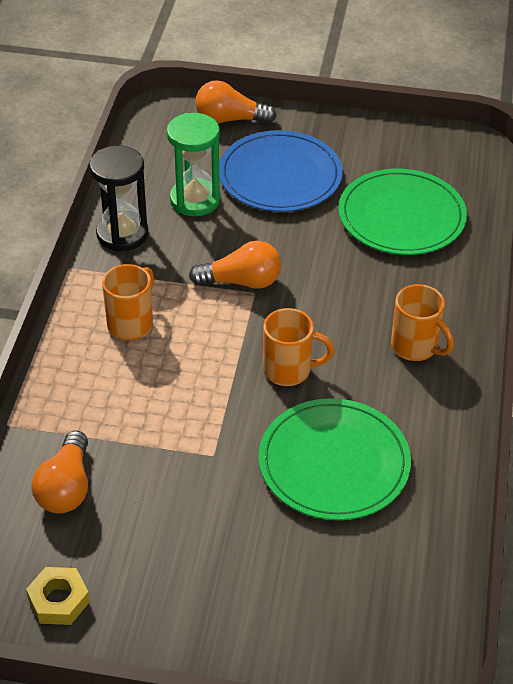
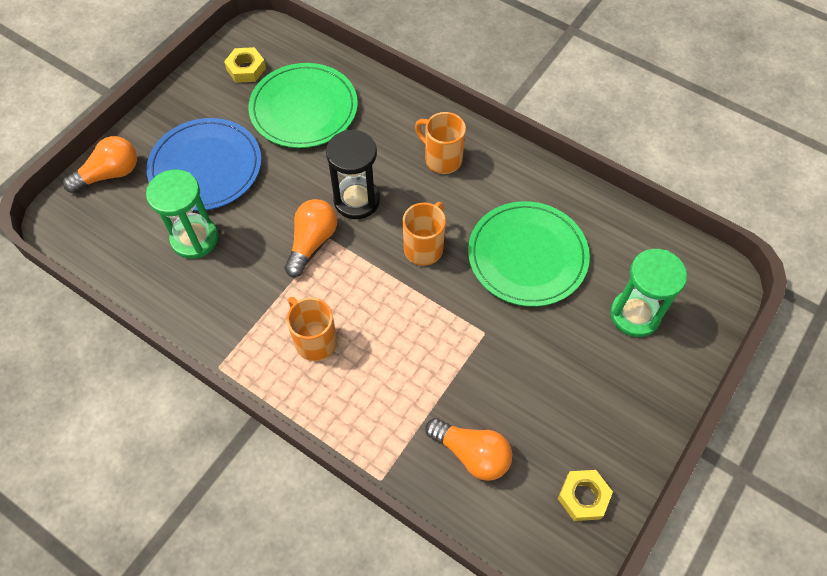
camera: 65 degrees left, 15 degrees up
black hourglass [89,145,149,251] -> black hourglass moved to [326,129,380,219]
orange light bulb [195,80,277,124] -> orange light bulb turned 150 degrees counterclockwise [63,136,137,193]
orange mug [391,284,454,361] -> orange mug turned 120 degrees counterclockwise [415,112,466,174]
none -> yellow nut [224,47,266,83]
none -> green hourglass [610,249,687,337]

